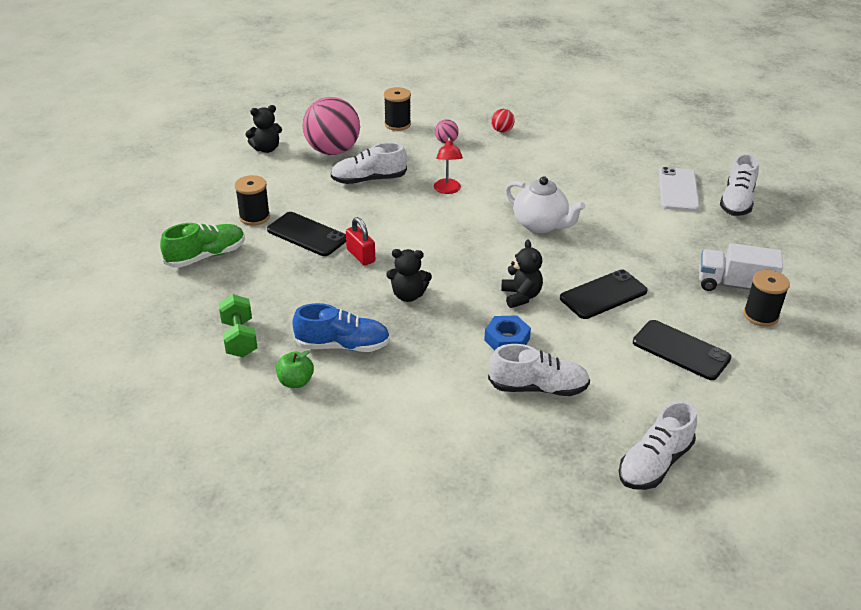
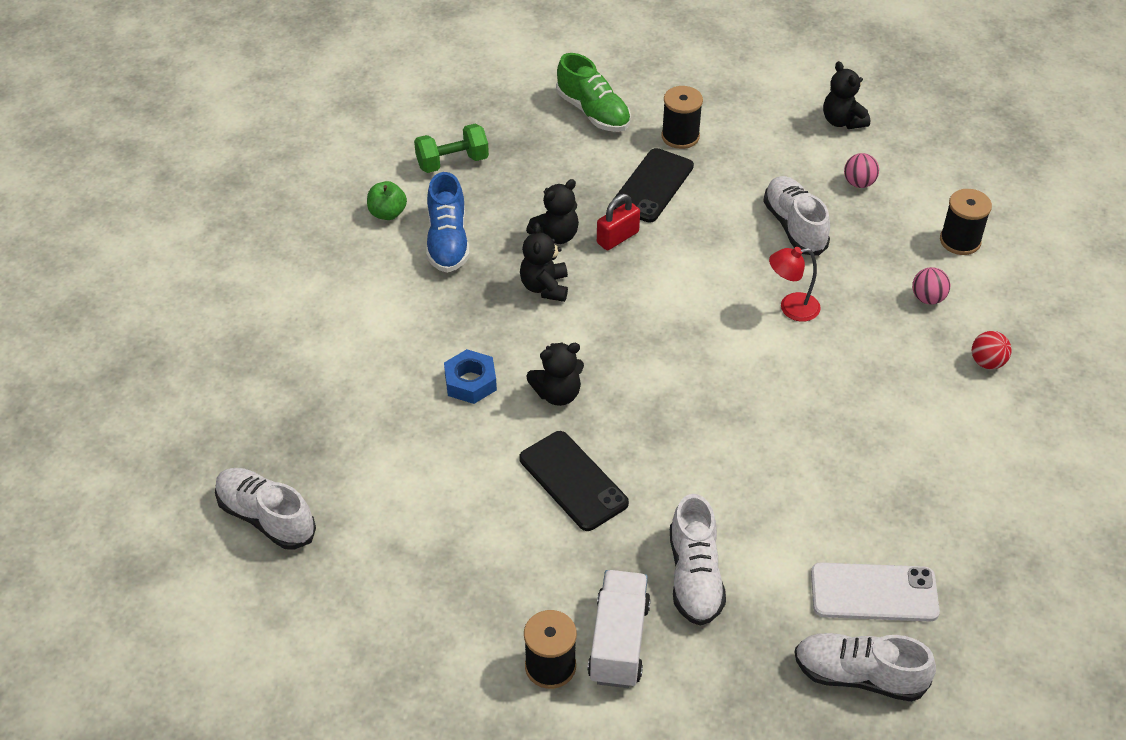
camera: 85 degrees right, 10 degrees up
pink ball [303,97,360,155] -> pink ball [844,153,879,188], size x0.43
white shoe [488,344,590,396] -> white shoe moved to [670,494,726,626]
white teapot [505,176,585,233] -> none
black phone [633,320,731,380] -> none
none -> black teddy bear [526,179,579,244]

